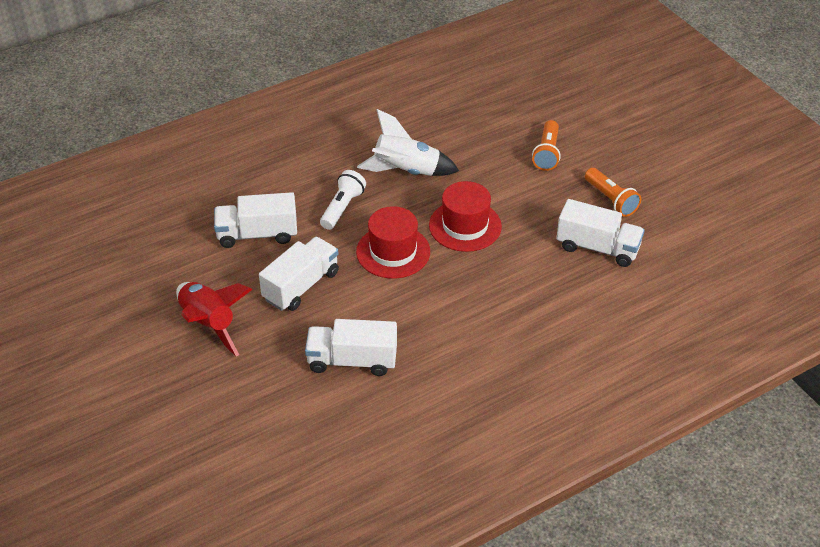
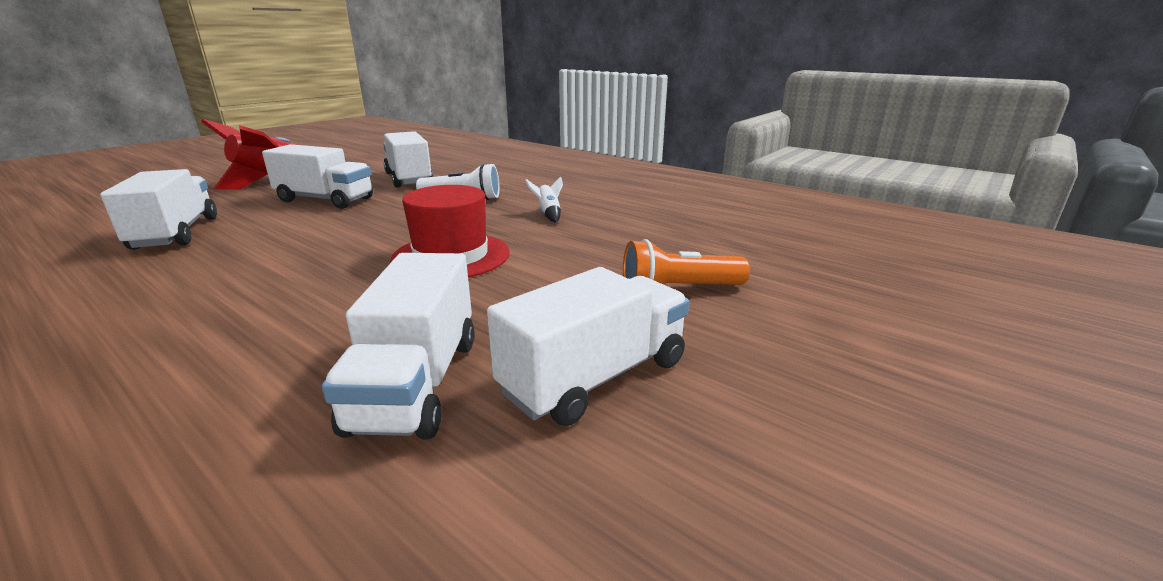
camera: 70 degrees right, 20 degrees down
red hat [356,206,430,279] -> none
white rocket [357,109,459,176] -> white rocket [525,176,563,223], size x0.44
orange flashlight [585,168,641,217] -> white truck [487,267,689,426]

